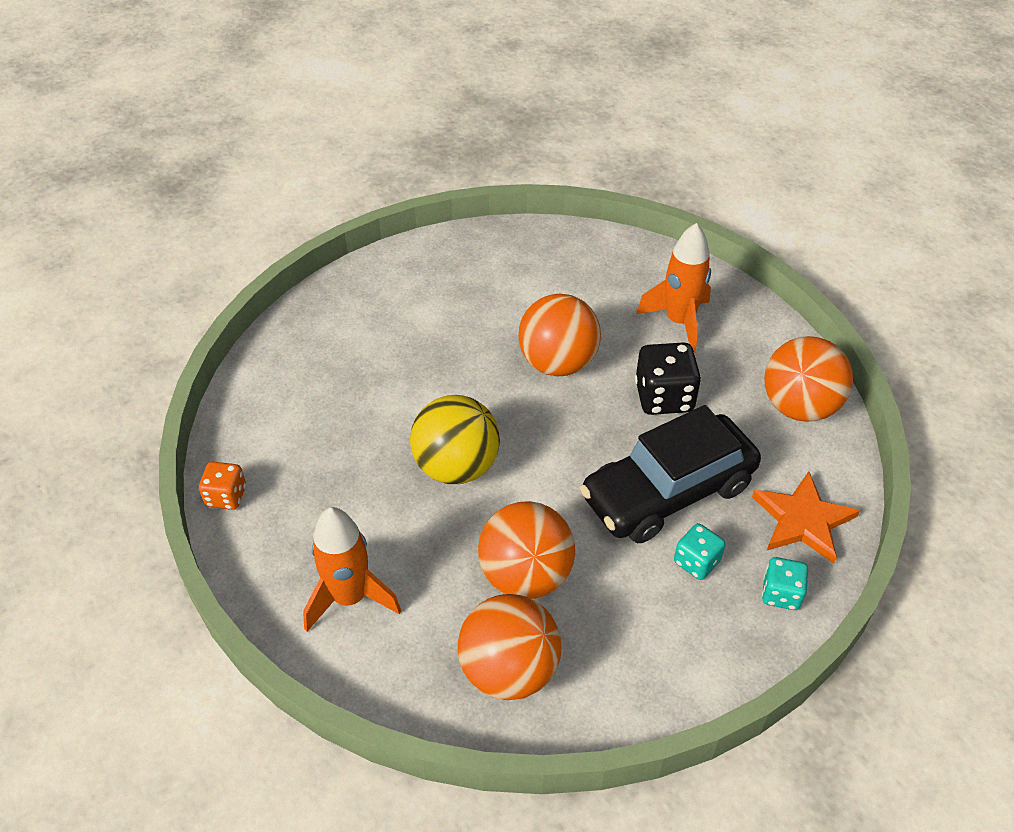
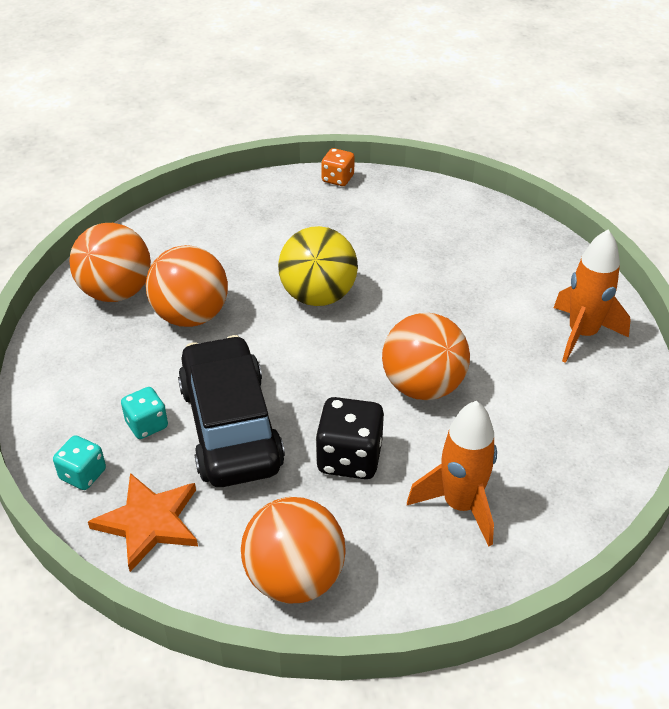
camera: 105 degrees right, 5 degrees down
orange rocket [303,507,401,632] -> orange rocket moved to [554,229,631,363]

